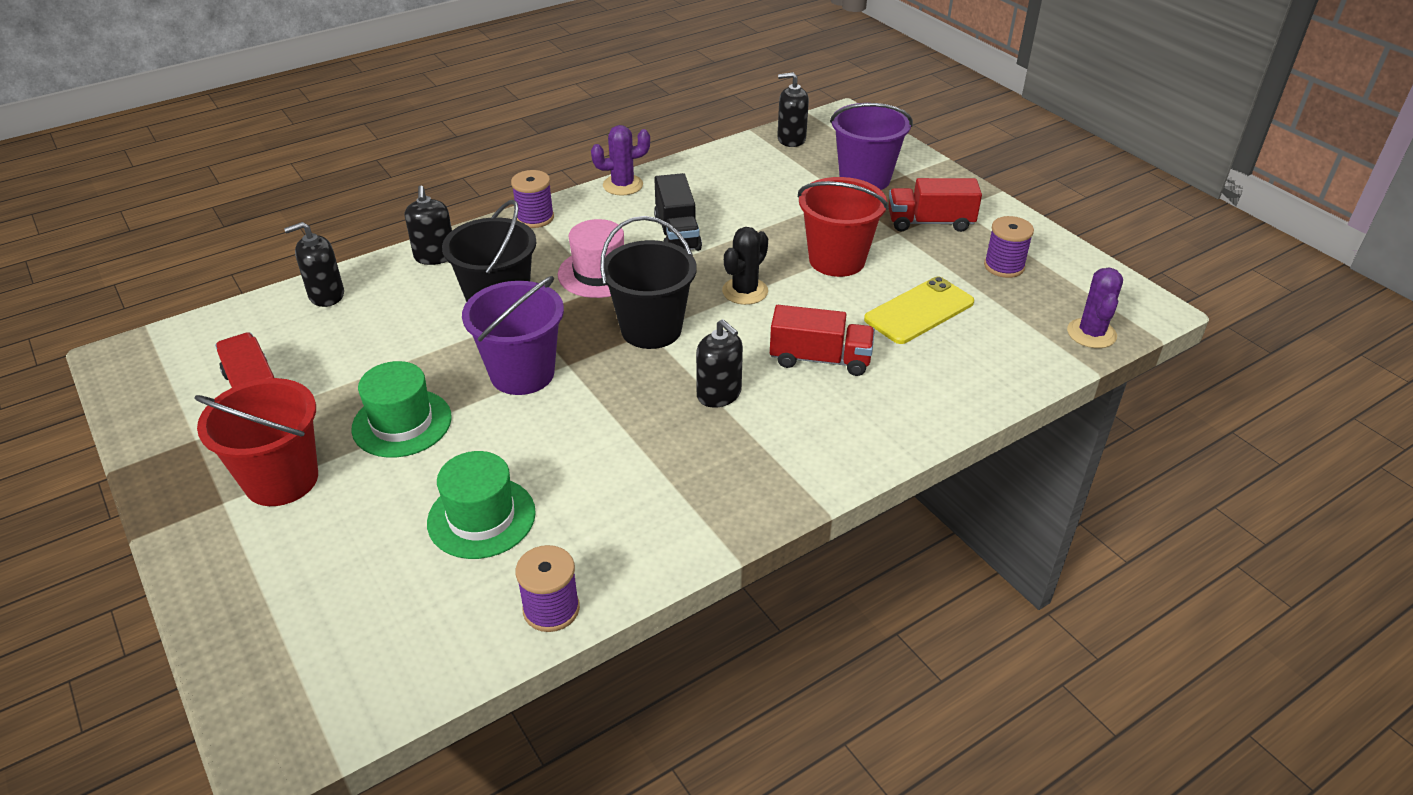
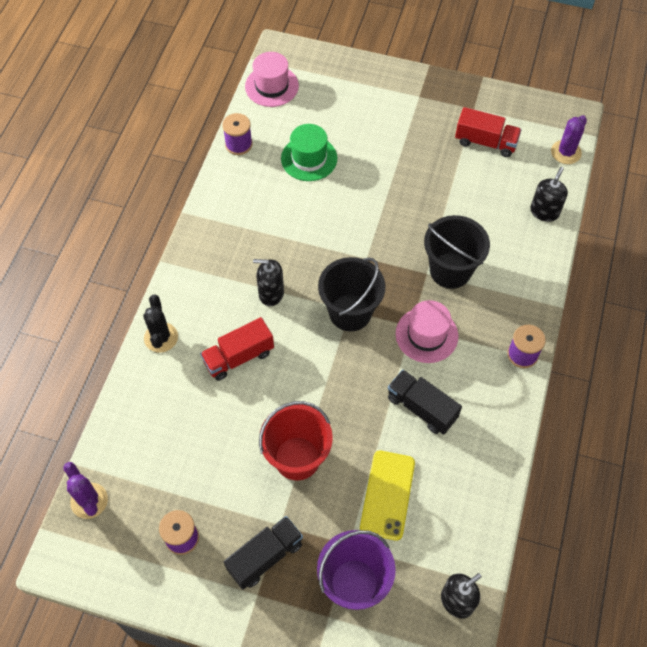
camera: 140 degrees right, 20 degrees up
red bucket [194,378,318,506] -> none
green hat [351,361,452,458] -> none
black soap dispenser [405,186,452,265] -> none
purple bucket [462,276,564,395] -> none
purple cactus [591,125,650,196] -> purple cactus moved to [551,115,587,164]
black cactus [722,227,768,305] -> black cactus moved to [143,295,178,353]
yellow phone [864,277,974,344] -> yellow phone moved to [360,451,415,541]
red truck [889,178,982,232] -> black truck [224,516,303,590]
none -> pink hat [245,52,299,107]

